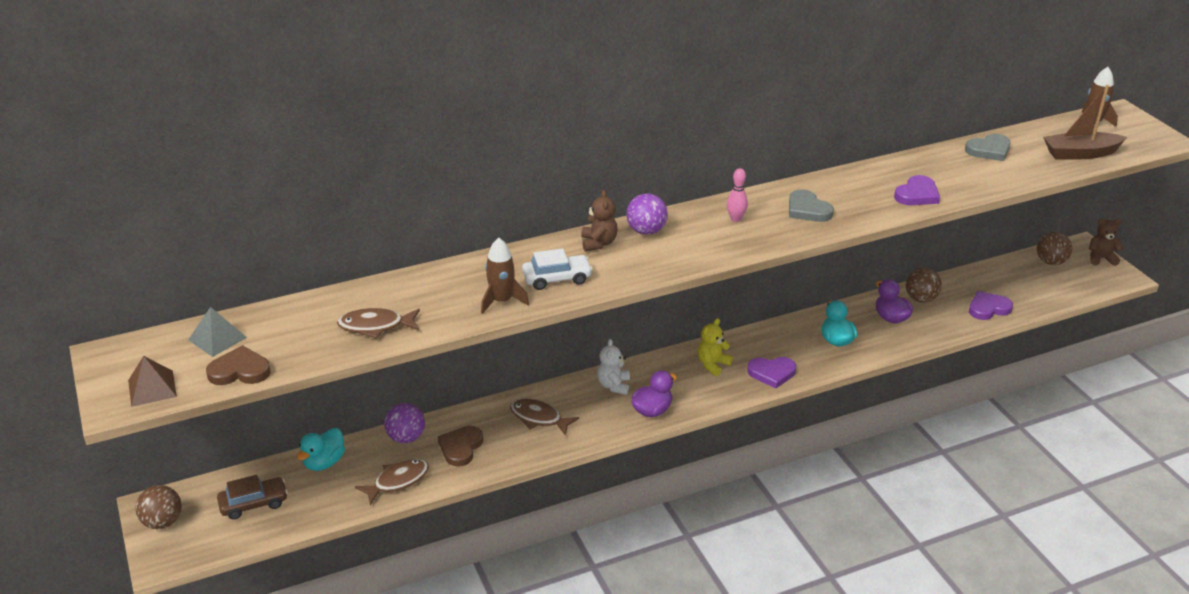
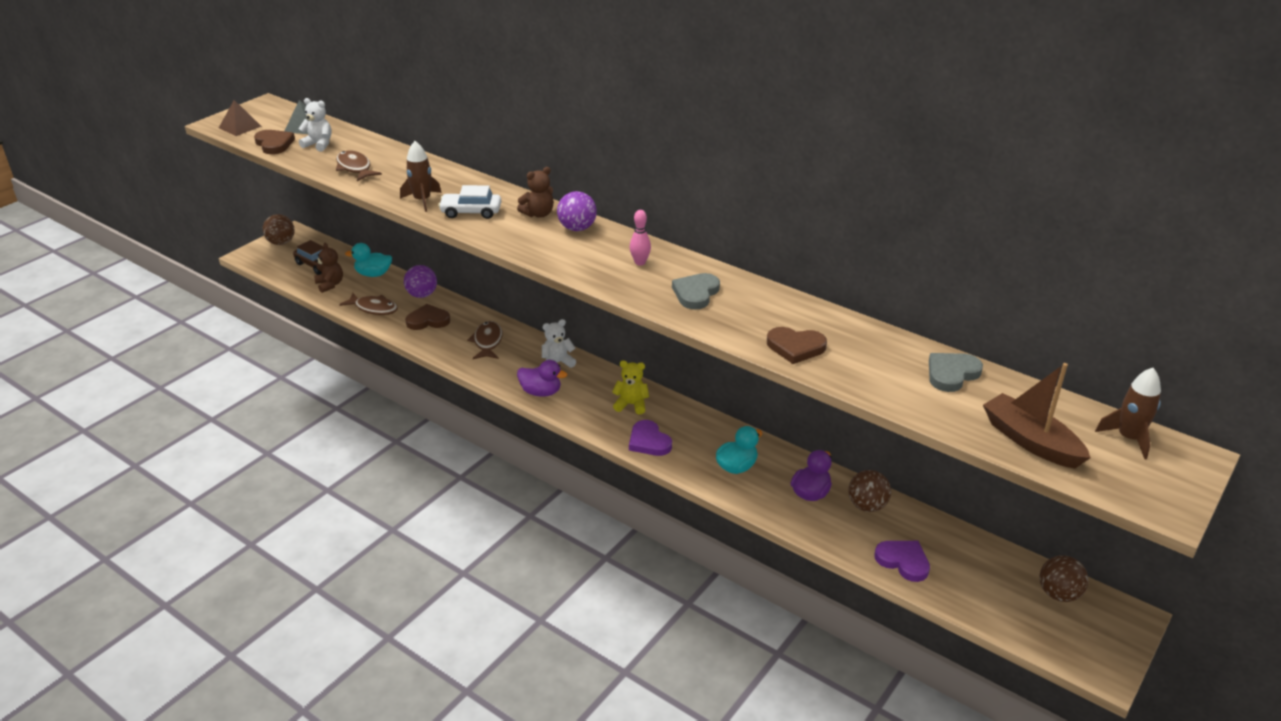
camera: 60 degrees right, 0 degrees up
white car [522,248,593,290] -> white car turned 135 degrees clockwise [438,185,501,219]
purple heart [894,175,940,205] -> brown heart [767,327,827,364]
grey heart [965,134,1011,161] -> grey heart turned 105 degrees clockwise [929,353,983,392]
brown teddy bear [1089,219,1123,266] -> brown teddy bear moved to [314,243,343,293]
none -> white teddy bear [299,98,331,151]

